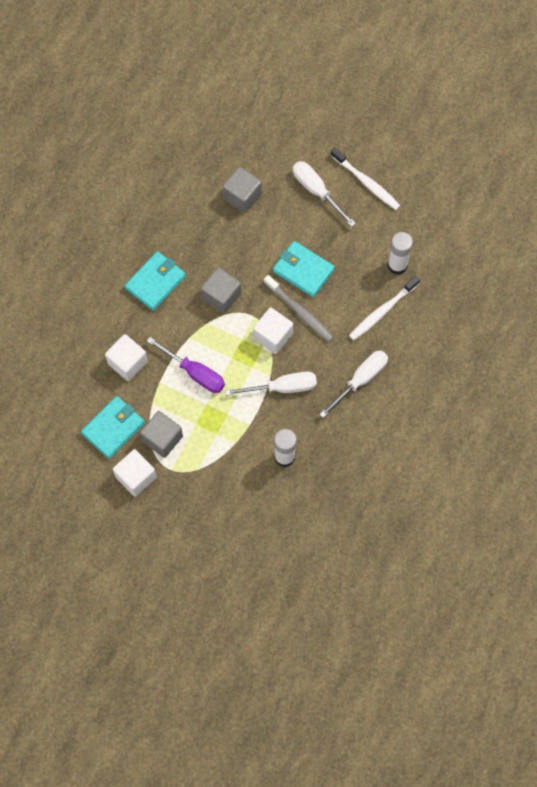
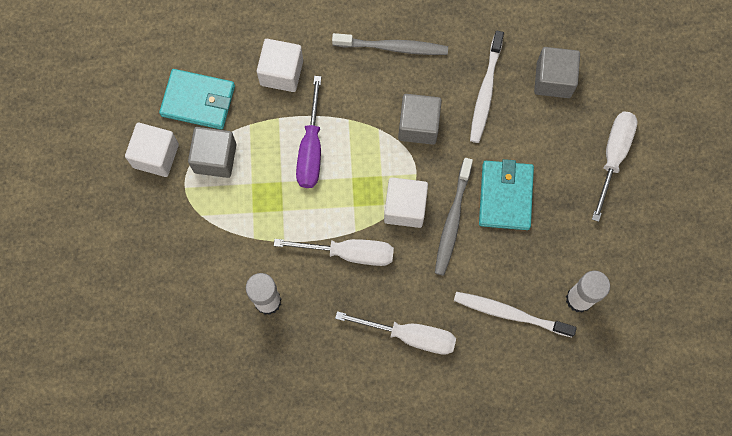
camera: 60 degrees right, 5 degrees up
turquoise wallet [125,251,186,311] -> grey toothbrush [332,33,448,55]
white screwdriver [225,371,317,396] -> white screwdriver turned 45 degrees counterclockwise [274,239,394,266]
white toothbrush [331,148,401,210] -> white toothbrush moved to [470,31,504,143]

